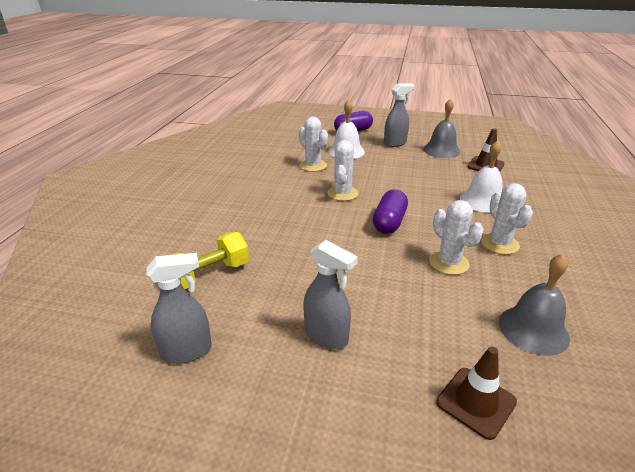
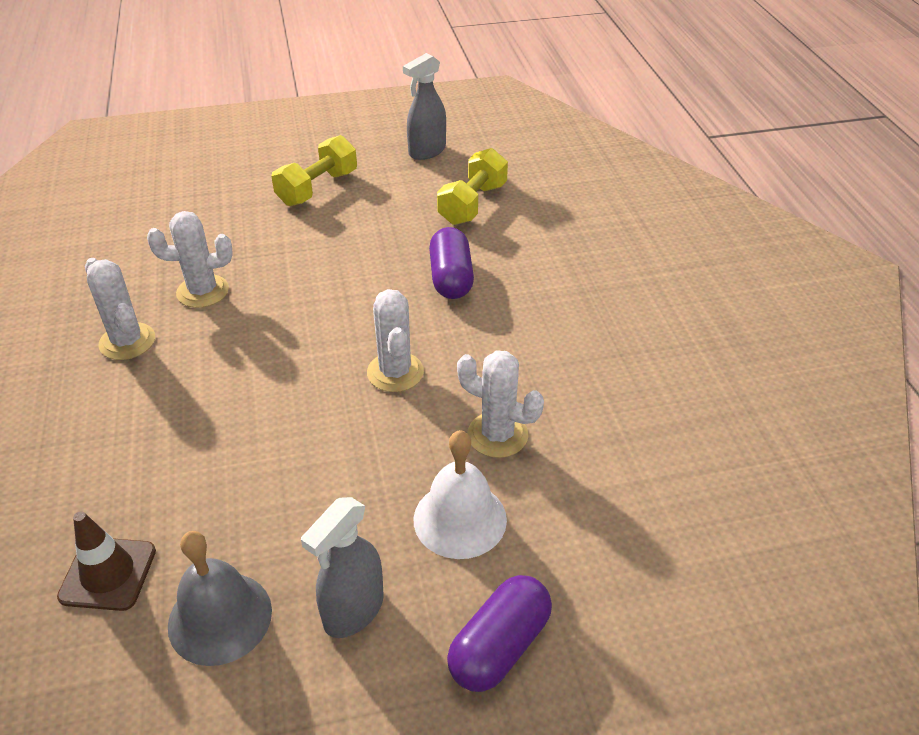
camera: 155 degrees right, 10 degrees up
grey spray bottle [303,240,358,349] -> yellow dumbbell [271,135,357,206]
purple capsule [373,190,408,234] -> purple capsule moved to [429,227,474,299]
white cactus [429,200,484,275] -> white cactus turned 45 degrees counterclockwise [147,211,233,308]
brown traffic cone [436,346,517,440] -> none
white bell [460,140,503,213] -> none
grey bell [499,254,570,356] -> none

